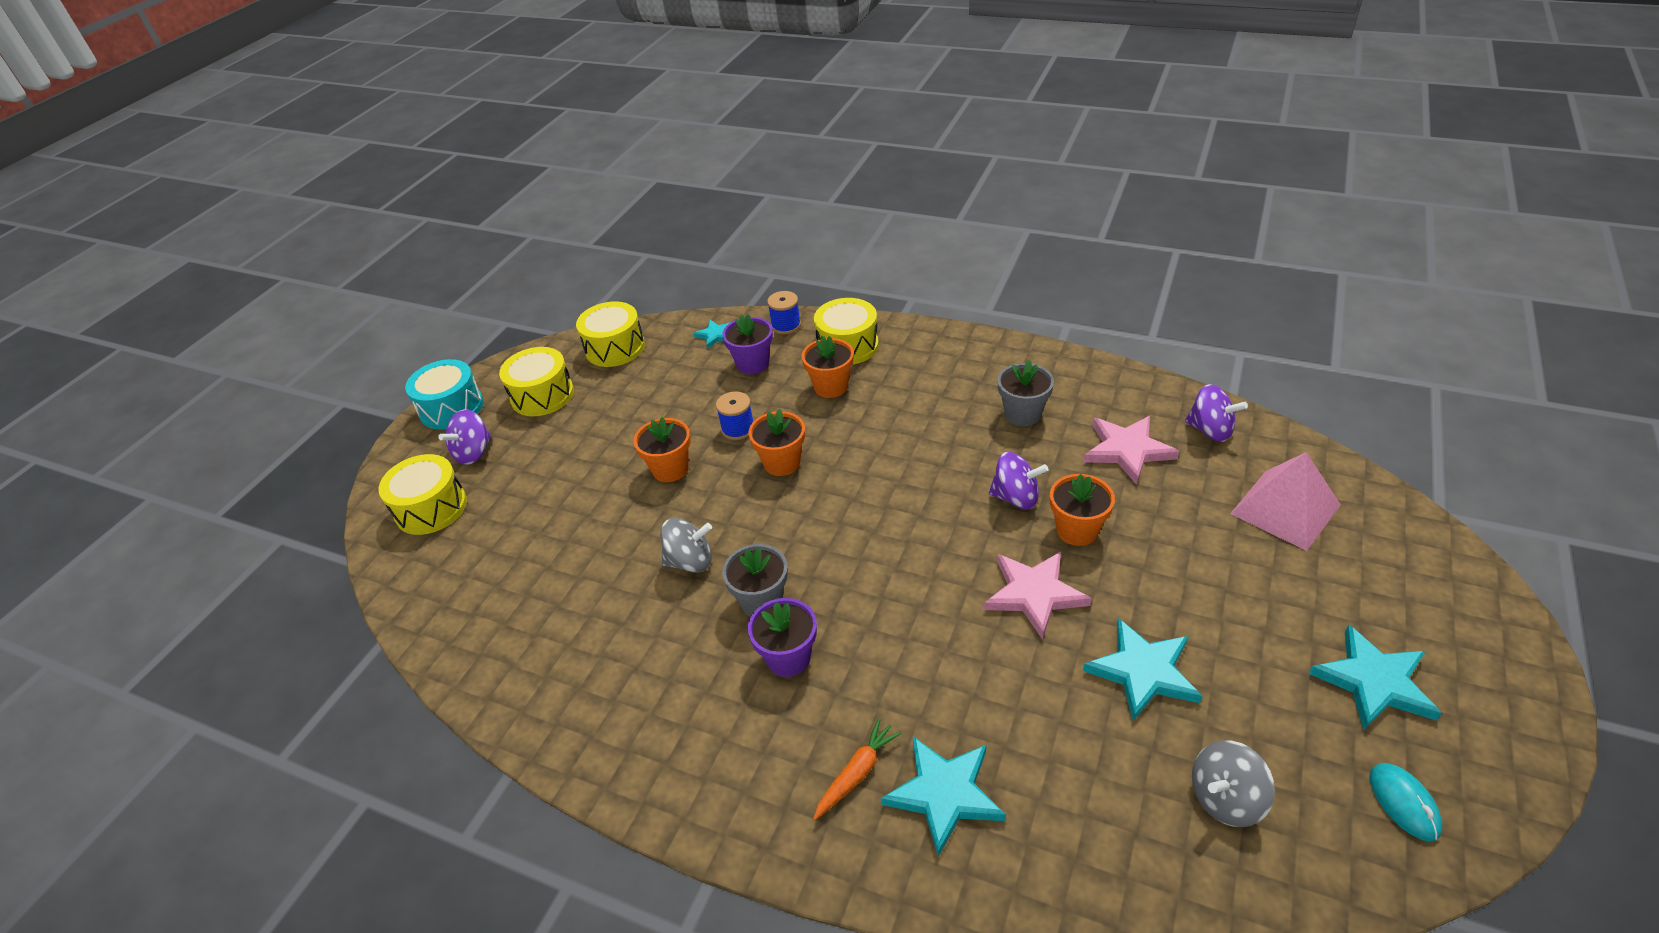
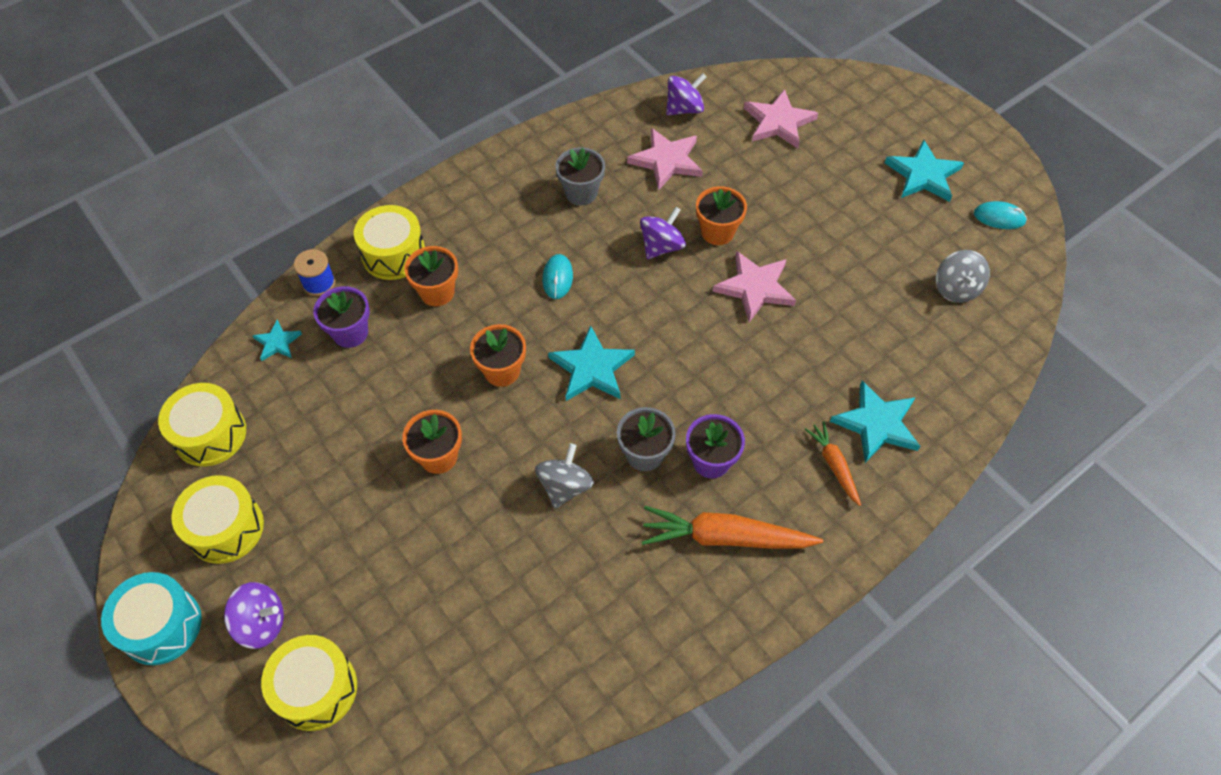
camera: 65 degrees left, 15 degrees up
purple spinning top [439,409,492,465] -> purple spinning top turned 60 degrees counterclockwise [224,582,284,649]
blue spool [716,391,754,440] -> none
turquoise star [1083,618,1202,721] -> turquoise star moved to [548,325,635,401]
pink pyramid [1230,452,1341,551] -> pink star [744,89,818,148]
none -> turquoise mouse [542,254,573,299]
none -> orange carrot [642,506,823,549]

